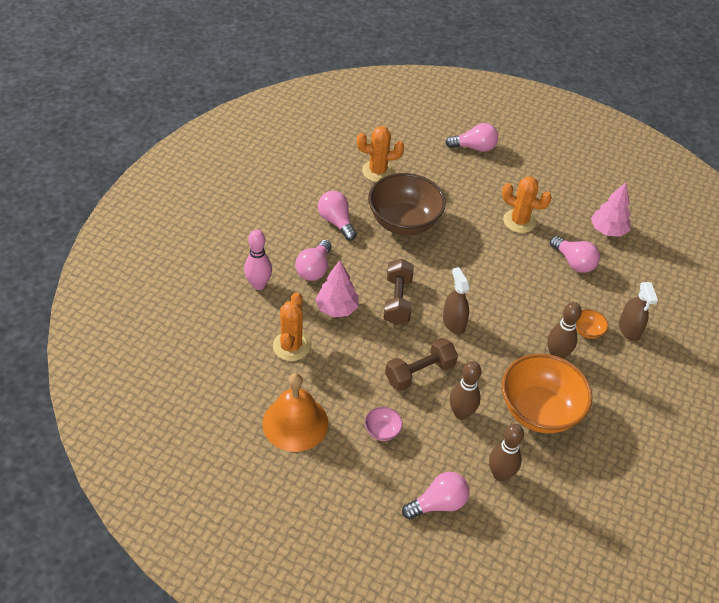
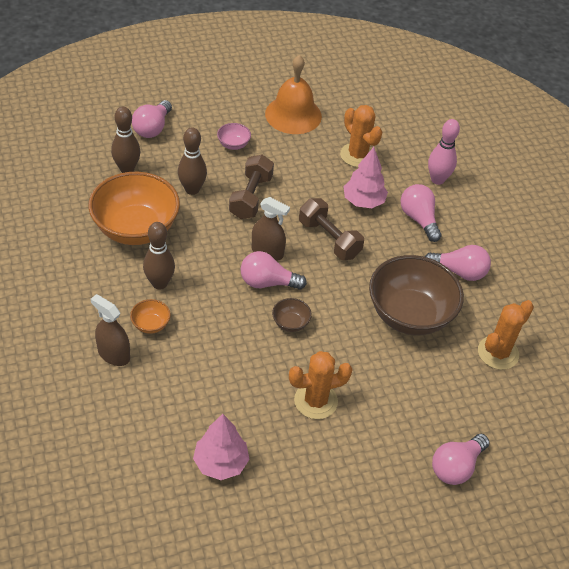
camera: 135 degrees right, 0 degrees up
pink light bulb [550,236,600,273] -> pink light bulb moved to [241,251,307,290]
none -> brown bowl [272,298,312,332]

